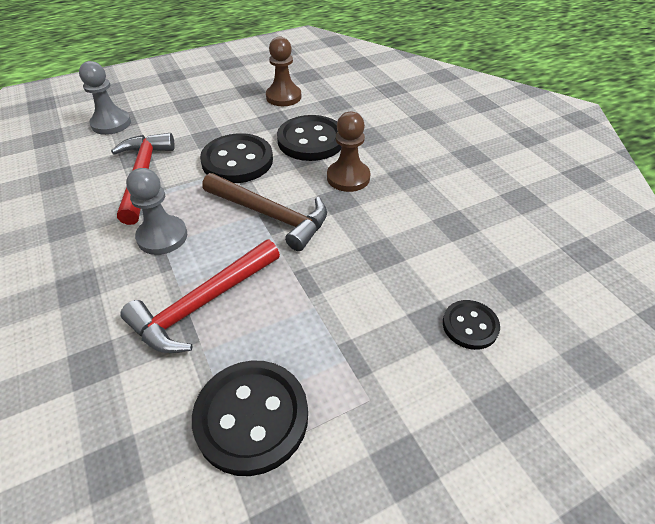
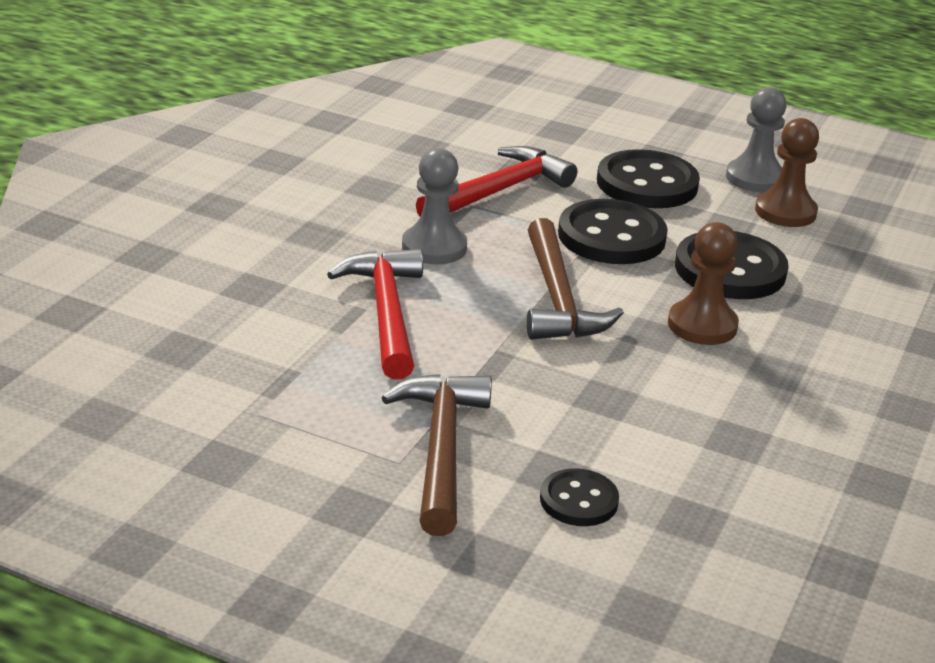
camera: 50 degrees right, 15 degrees down
grey pawn [79,61,131,135] -> grey pawn moved to [726,87,787,192]
red hammer [120,240,280,353] -> red hammer turned 75 degrees clockwise [327,249,423,379]
black button [192,360,308,476] -> black button moved to [597,149,700,208]
none -> brown hammer [382,374,492,536]

